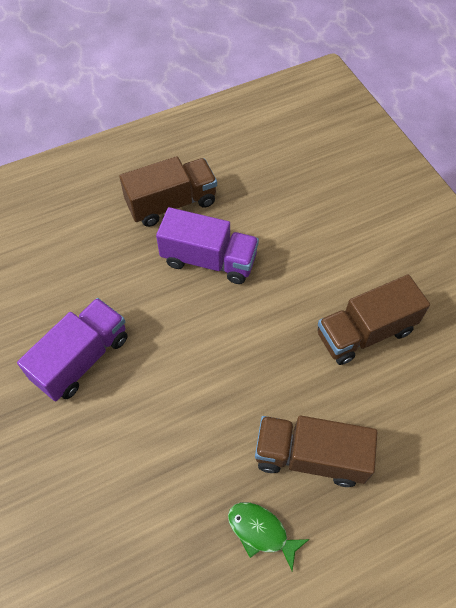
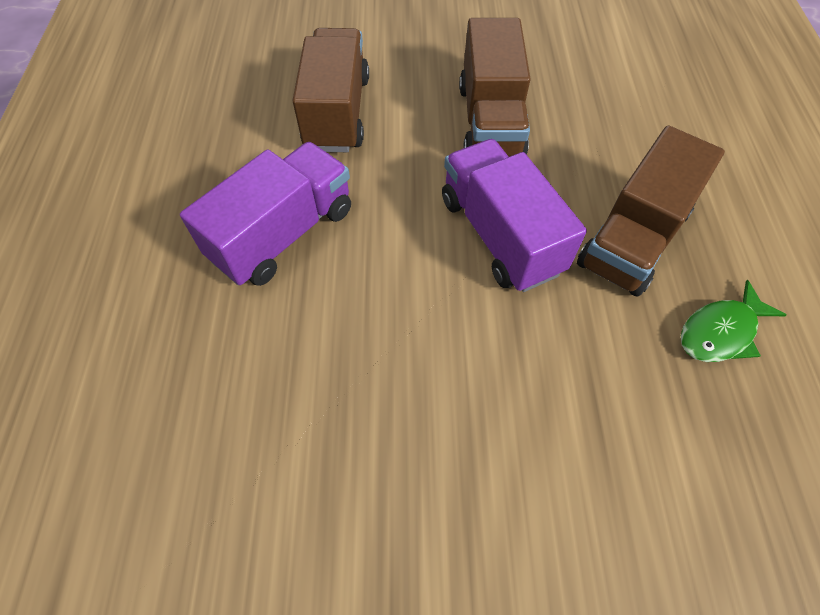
camera: 65 degrees left, 0 degrees up
purple truck [17,298,127,402] -> purple truck moved to [442,139,587,292]
brown truck [119,156,217,227] -> brown truck moved to [293,28,369,152]

